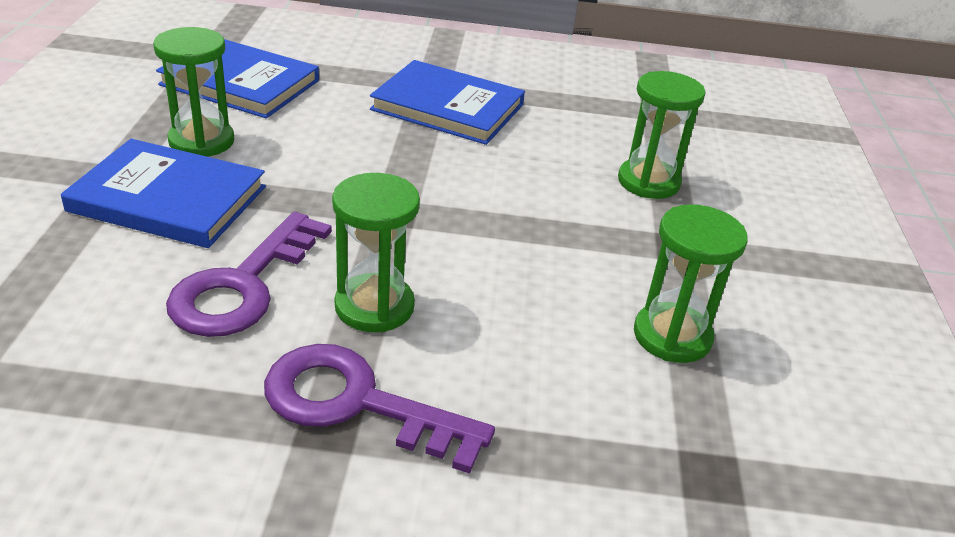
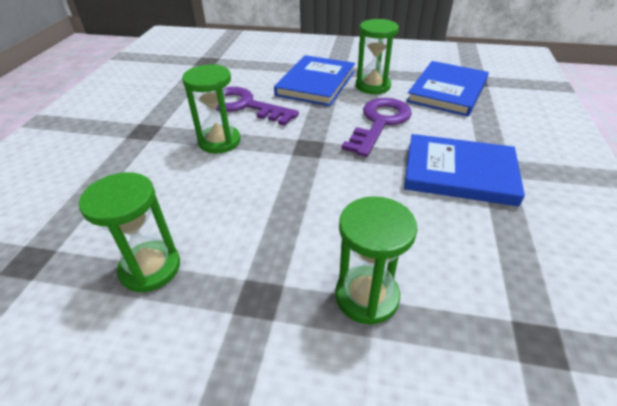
camera: 100 degrees right, 5 degrees up
purple key [264,344,495,474] -> purple key moved to [342,98,412,157]
blue book [370,60,525,145] -> blue book turned 75 degrees clockwise [404,134,525,207]

